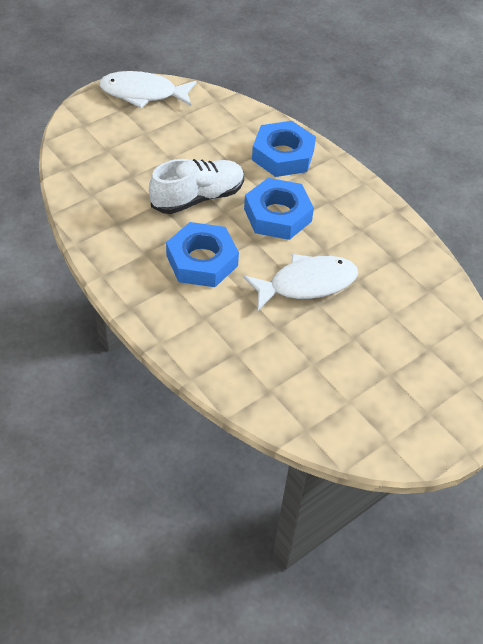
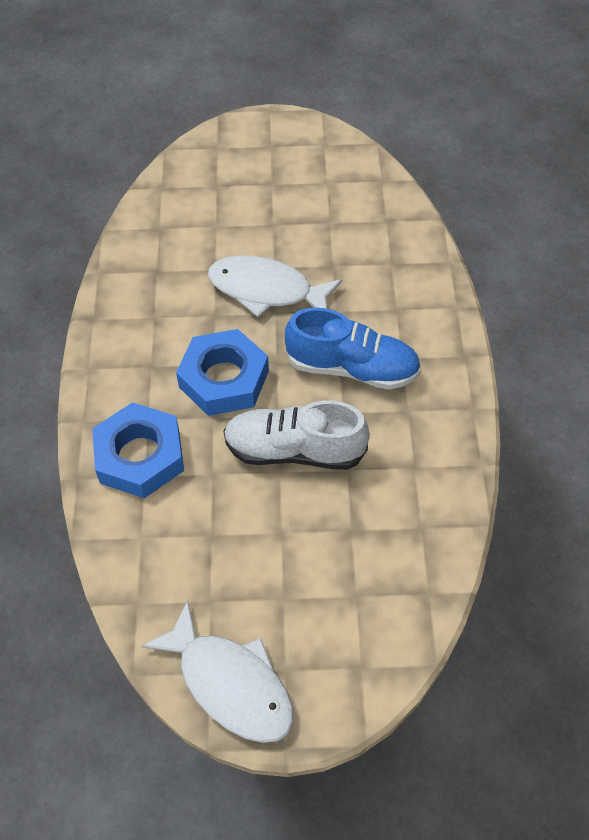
camera: 140 degrees left, 5 degrees up
blue nut [166,222,239,287] -> blue shoe [285,307,421,390]

